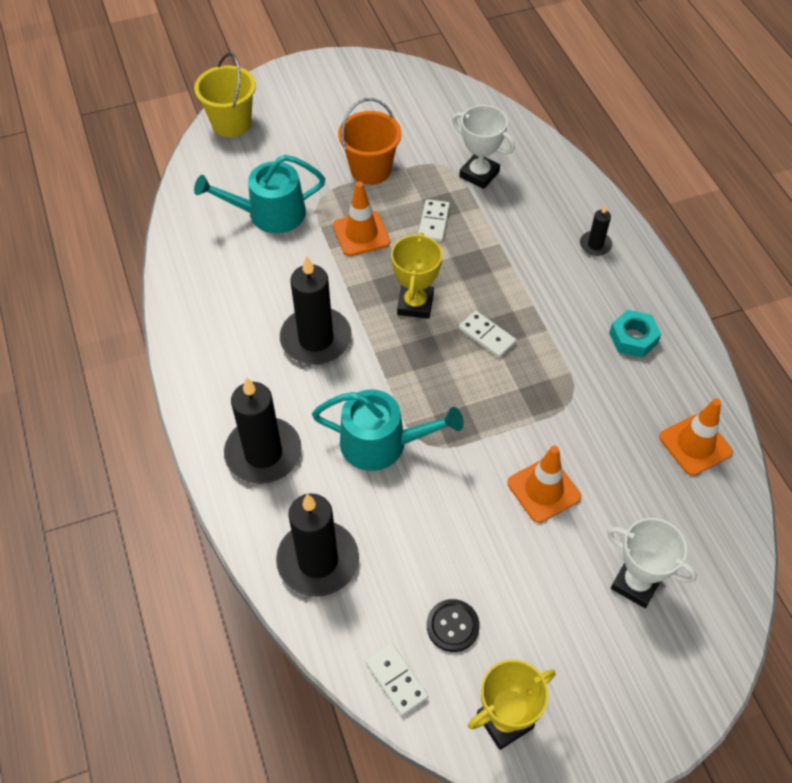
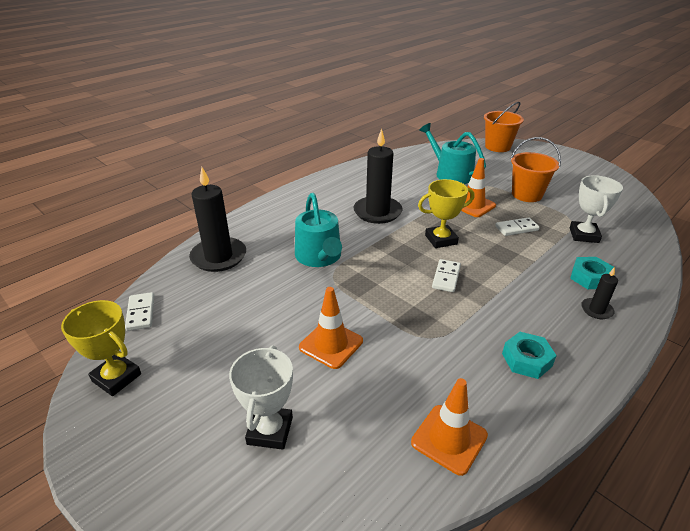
camera: 65 degrees right, 20 degrees down
yellow bucket [194,53,256,137] -> orange bucket [484,102,524,152]
black candle [224,377,302,484] -> none
white domino [365,643,428,716] -> white domino turned 45 degrees counterclockwise [125,292,154,331]
black button [427,599,480,652] -> none
none -> turquoise nut [570,257,614,289]

